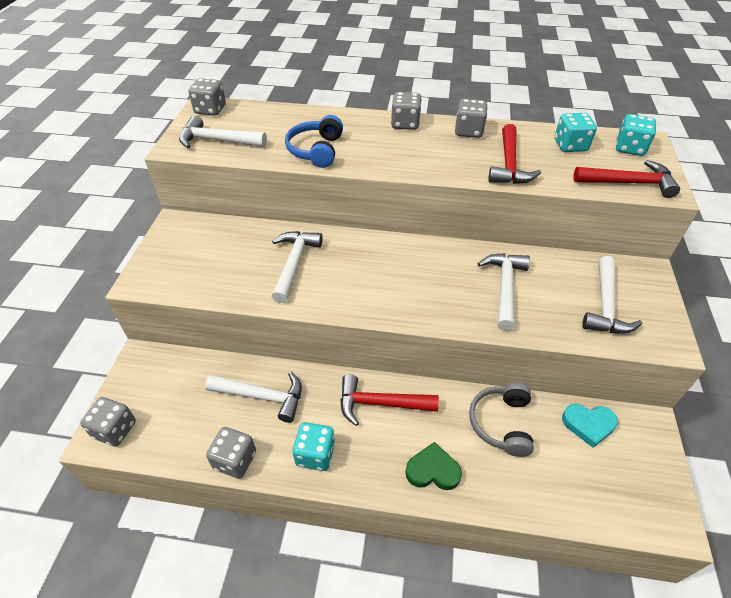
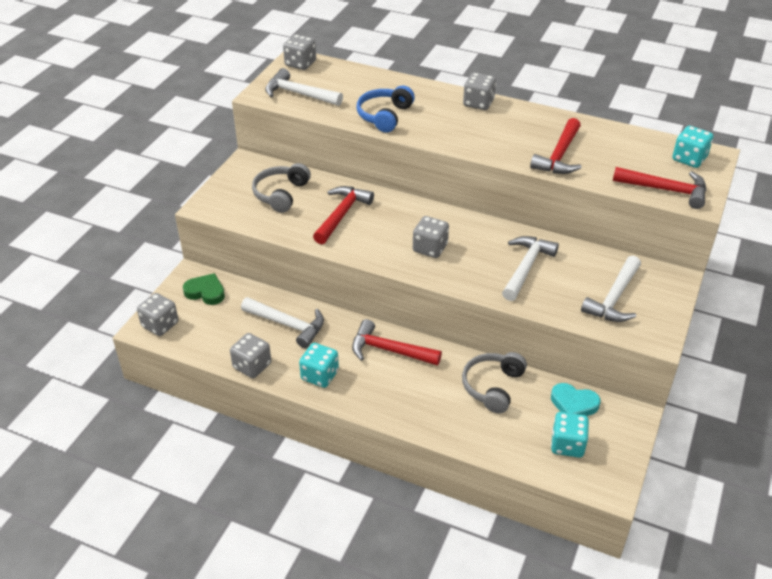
camera: 15 degrees right, 5 degrees down
white hammer [272,231,323,303] -> red hammer [313,186,374,244]
green heart [405,442,462,490] -> green heart moved to [183,273,225,305]
grey dice [455,99,488,138] -> grey dice moved to [413,216,449,258]
turquoise dice [555,113,597,152] -> turquoise dice moved to [551,412,589,458]
none -> grey headphones [252,163,311,213]

